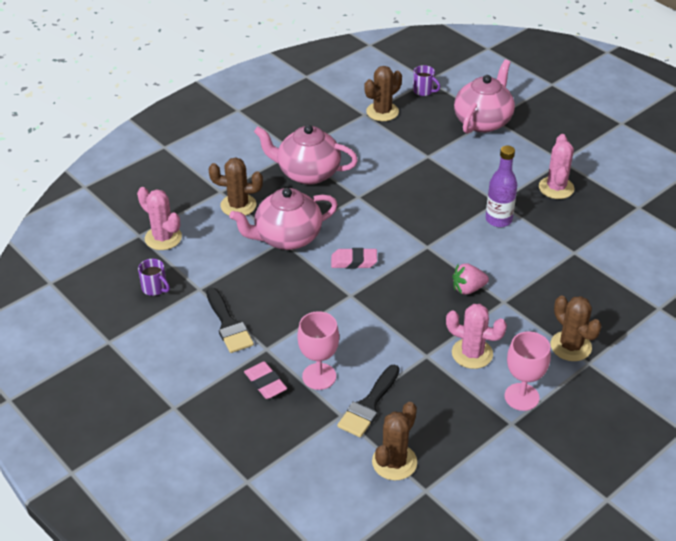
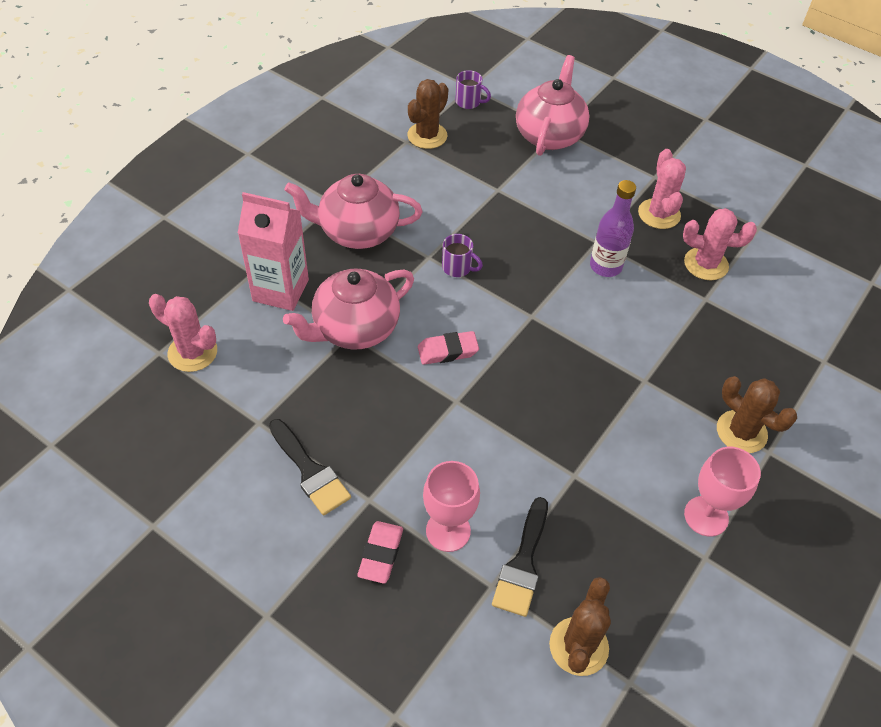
camera: 15 degrees left, 10 degrees up
purple mug [138,259,170,296] -> purple mug moved to [442,234,483,277]
brown cactus [209,157,263,216] -> pink carton [238,192,309,311]
pink eraser [244,361,287,399] -> pink eraser turned 60 degrees clockwise [358,521,403,583]
pink cactus [446,304,507,369] -> pink cactus moved to [683,208,757,280]
pink strawberry [452,263,489,294] -> none

